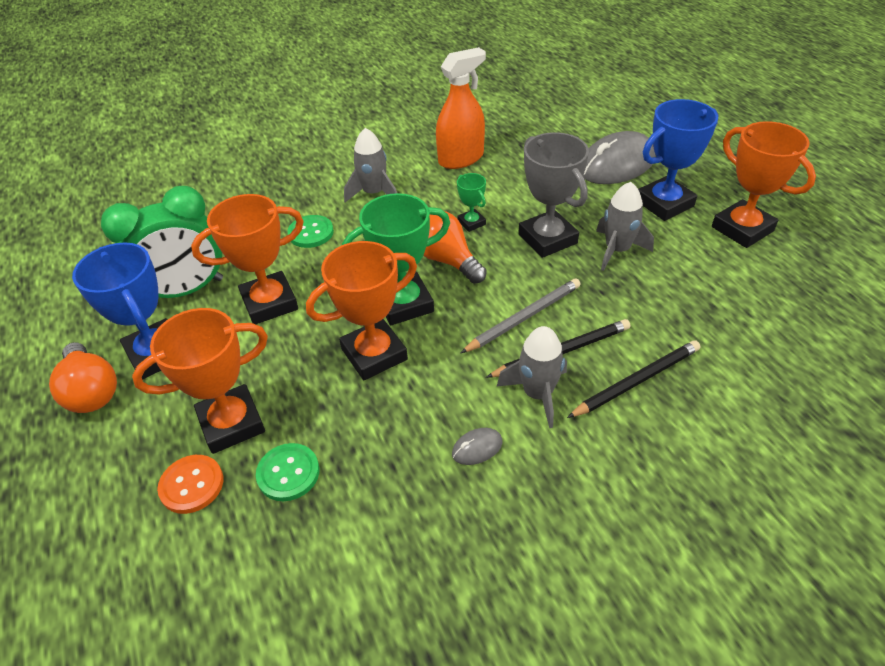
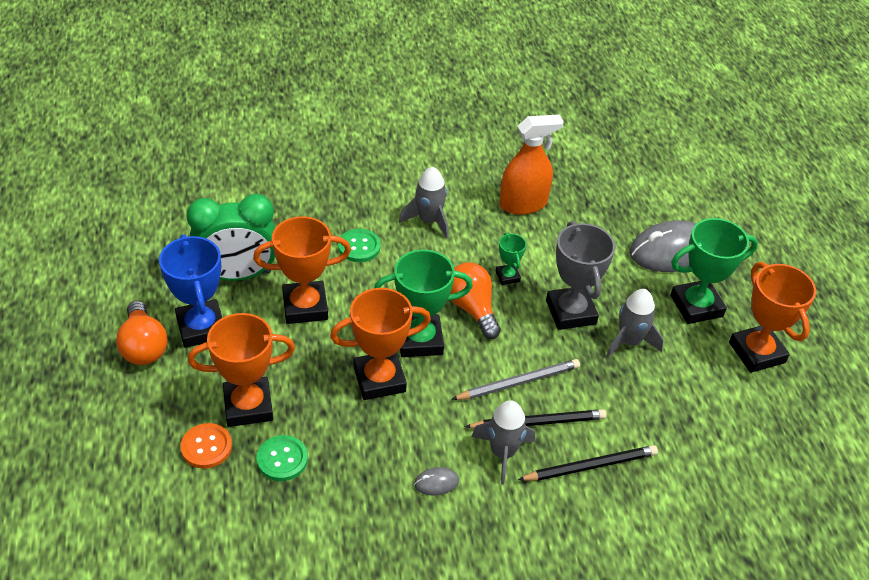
camera: 10 degrees right, 0 degrees up
blue trophy [638,99,718,221] -> green trophy [670,218,758,324]

